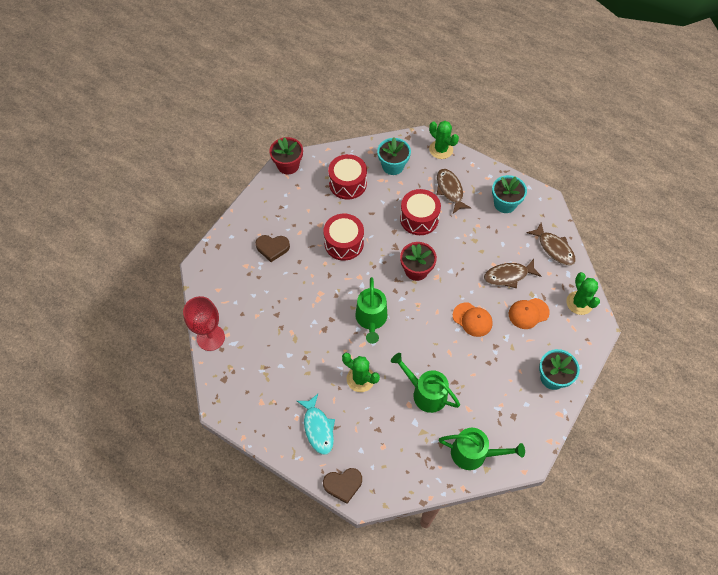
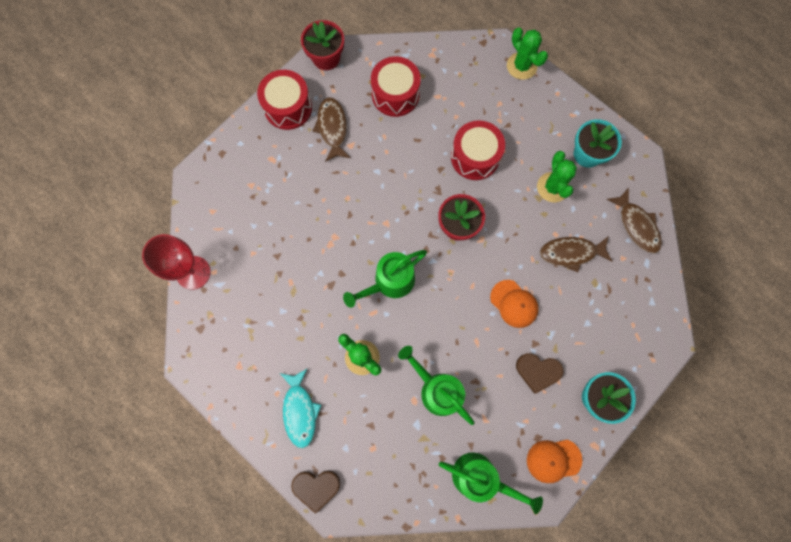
camera: 10 degrees right, 15 degrees up
brown heart [255,235,290,262] -> brown heart moved to [516,353,563,393]
red drum [323,214,364,261] -> red drum moved to [257,70,312,130]
green watering can [355,277,387,344] -> green watering can turned 45 degrees clockwise [343,250,427,308]
turquoise flower pot [377,137,411,175] -> none
brown fish [437,169,471,214] -> brown fish moved to [313,97,350,162]
orange cap [509,298,550,329] -> orange cap moved to [527,440,582,483]
green cactus [566,272,600,315] -> green cactus moved to [537,151,577,202]

